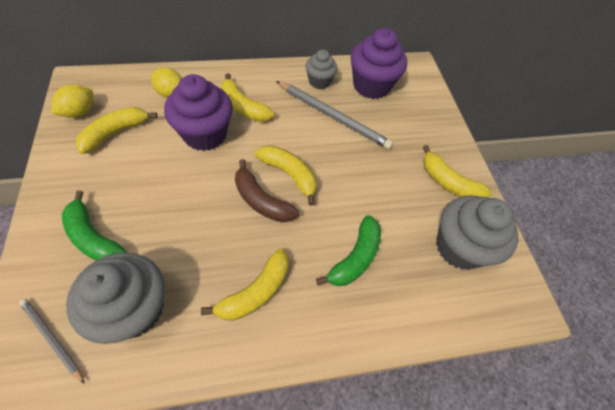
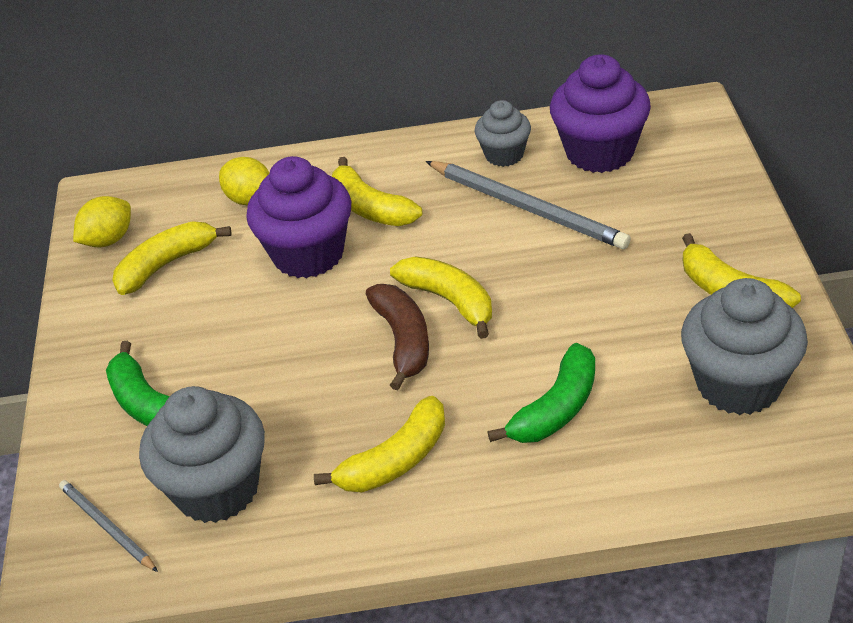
camera: 15 degrees right, 15 degrees down
brown banana [235,159,299,222] -> brown banana turned 150 degrees counterclockwise [366,284,429,390]

